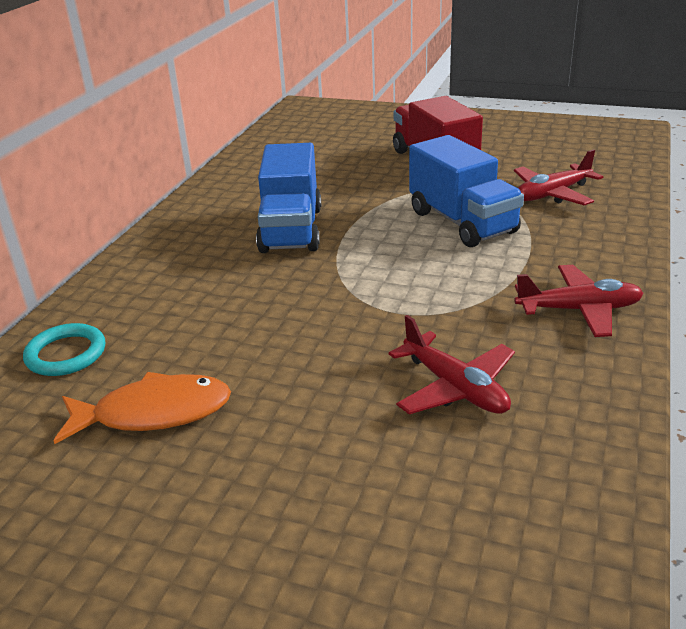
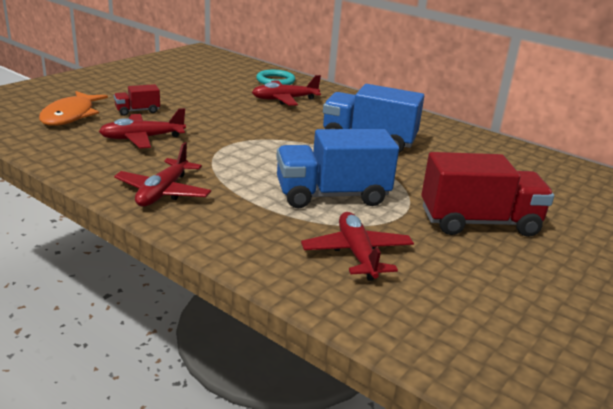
camera: 105 degrees right, 5 degrees down
orange fish [54,372,231,444] -> orange fish moved to [39,91,108,126]
none -> red truck [114,84,160,116]
none -> red plane [252,75,321,106]

